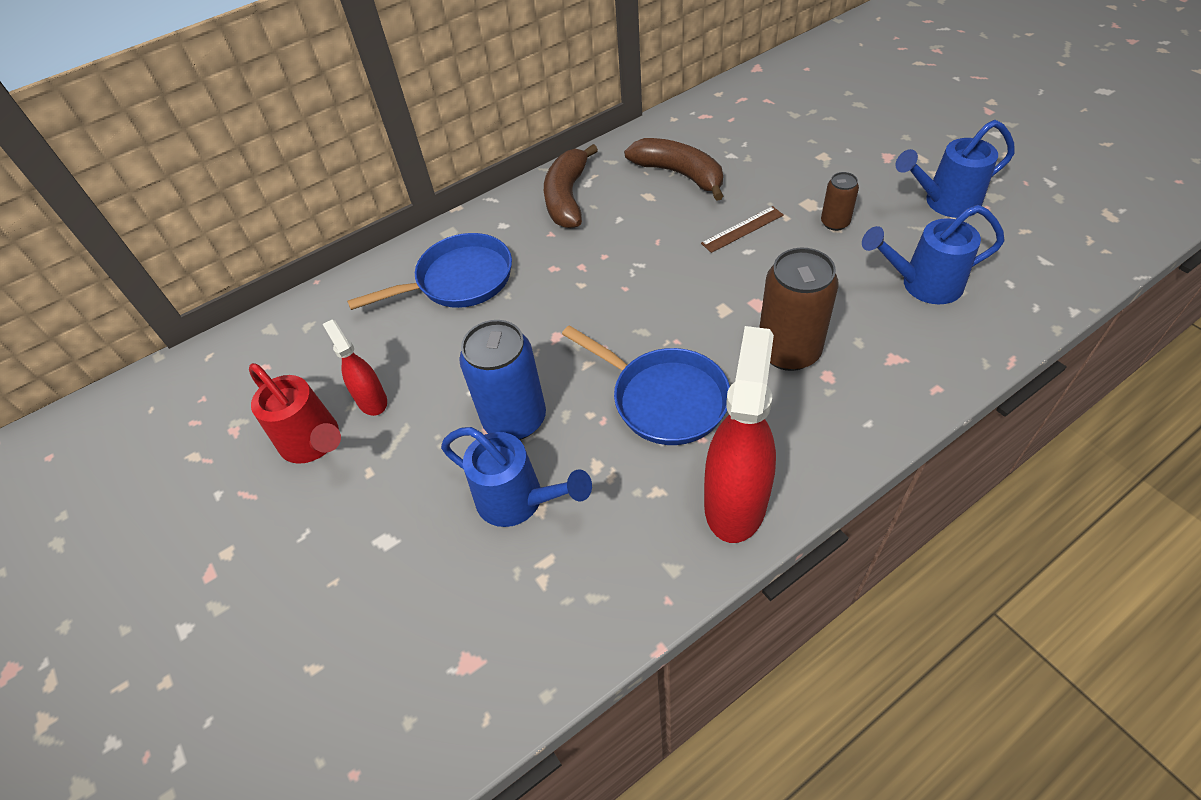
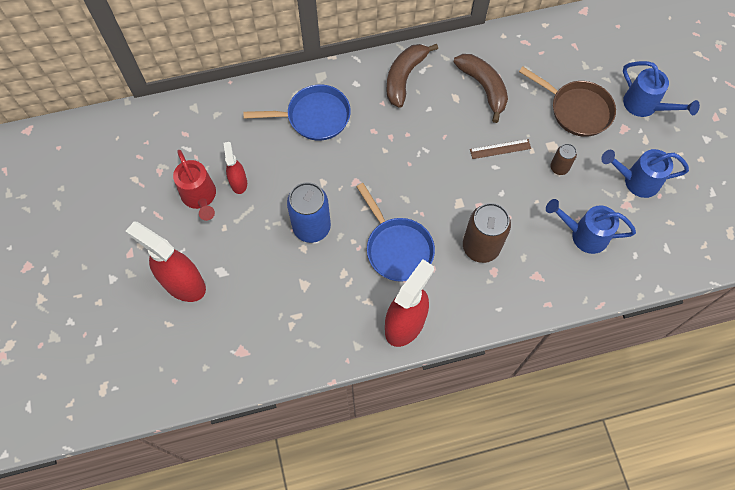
camera: 15 degrees right, 15 degrees up
blue watering can [441,427,592,527] -> blue watering can moved to [623,61,700,117]
none -> red spray bottle [126,222,206,302]
none -> brown pan [519,67,616,137]

